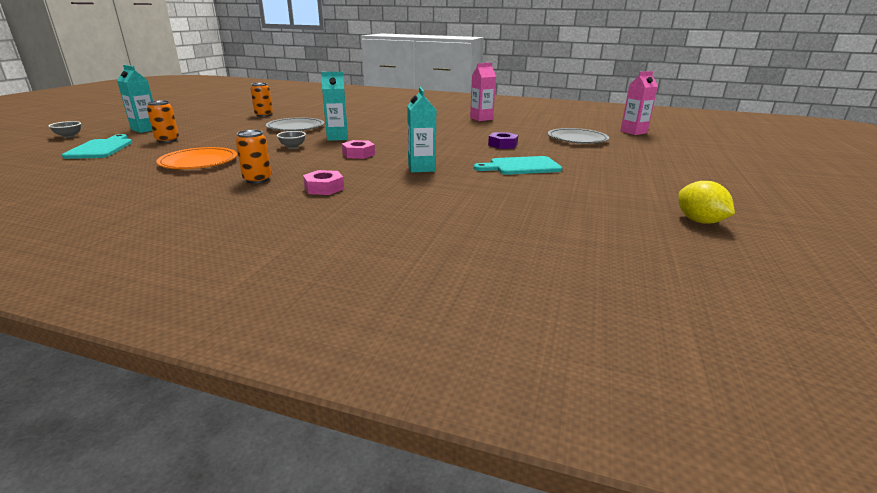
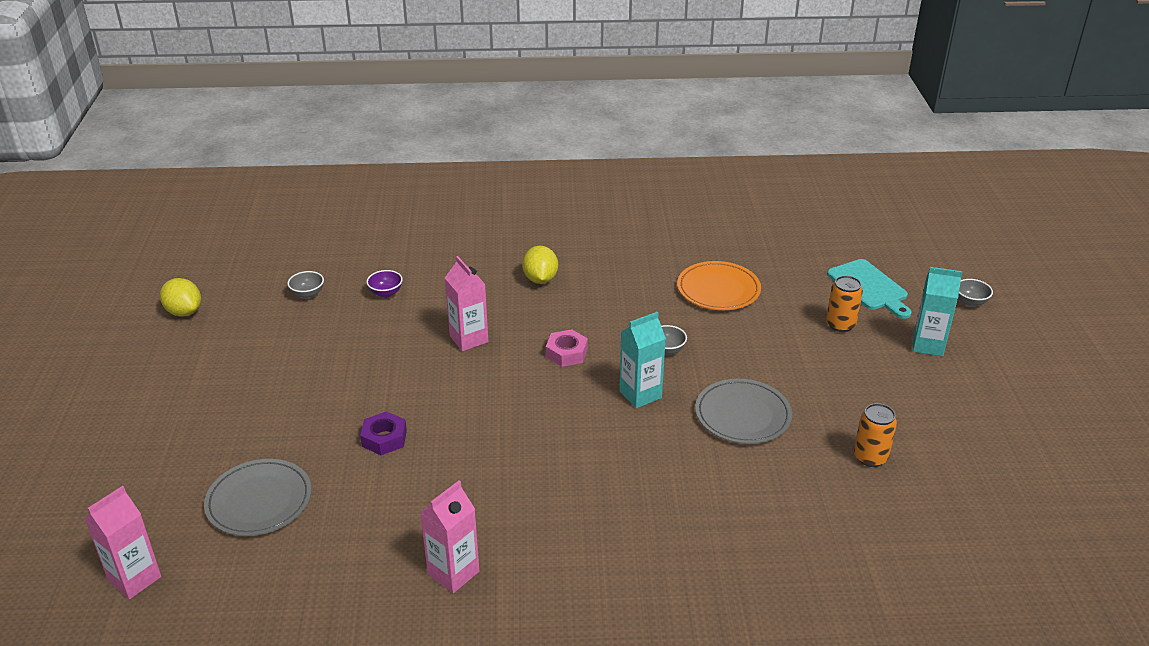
camera: 160 degrees right, 10 degrees up
orange can [236,130,272,184] -> none
pink nut [303,170,344,195] -> yellow lemon [522,246,558,284]
turquoise carton [407,87,436,172] -> pink carton [445,256,488,351]
turquoise cutting board [474,156,562,175] -> none
none -> grey bowl [287,271,324,299]
none -> purple bowl [366,270,403,298]

